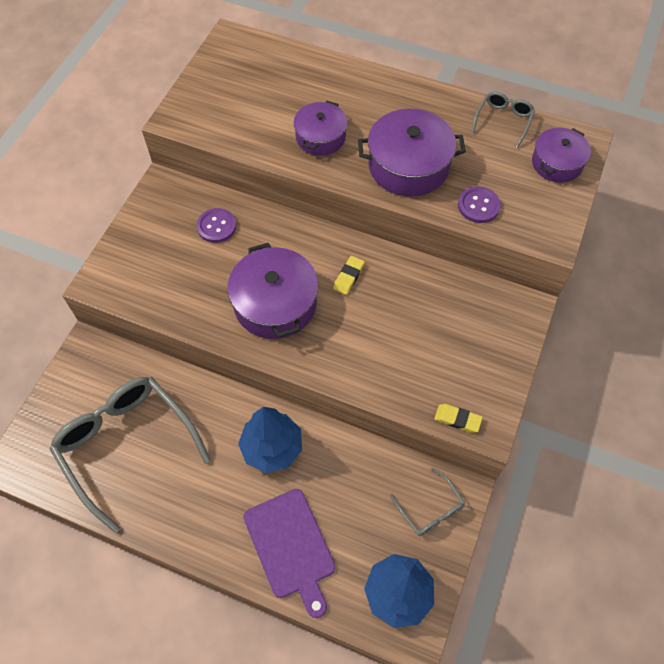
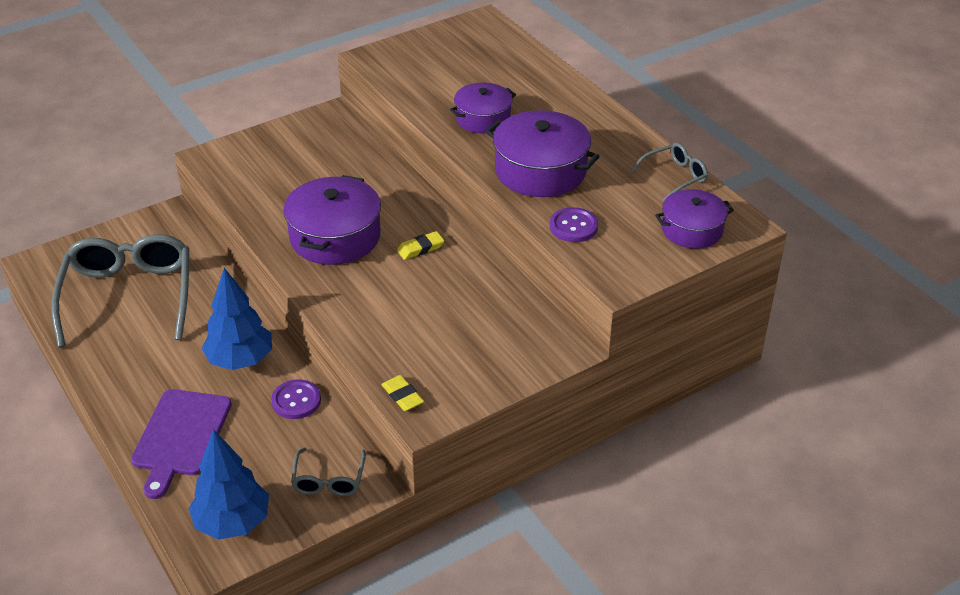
camera: 35 degrees right, 20 degrees down
purple button [197,208,236,243] -> purple button moved to [271,379,321,419]

